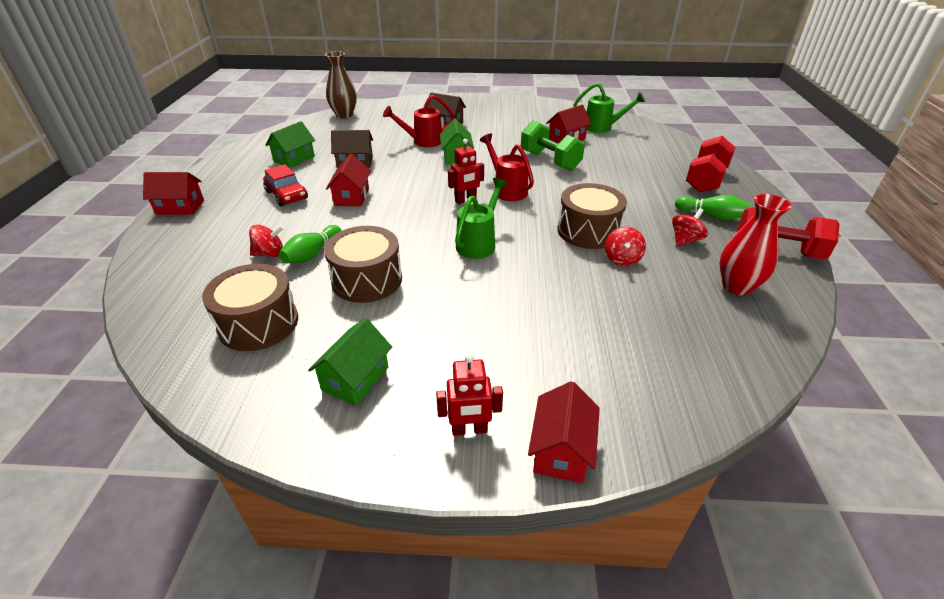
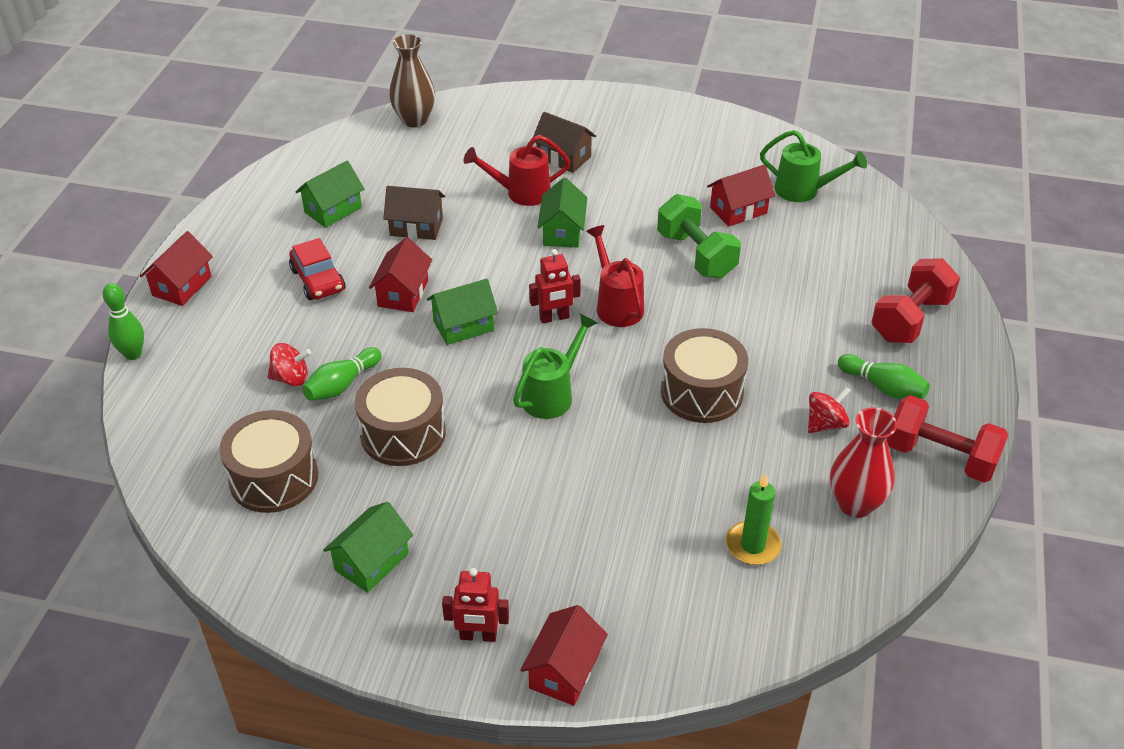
camera: 10 degrees right, 5 degrees up
red house [143,172,204,215] -> red house turned 75 degrees counterclockwise [140,231,213,306]
red spinning top [605,227,646,266] -> none
none -> green bowling pin [103,283,144,360]
none -> green house [427,279,498,345]
none -> green candle [726,473,781,565]

